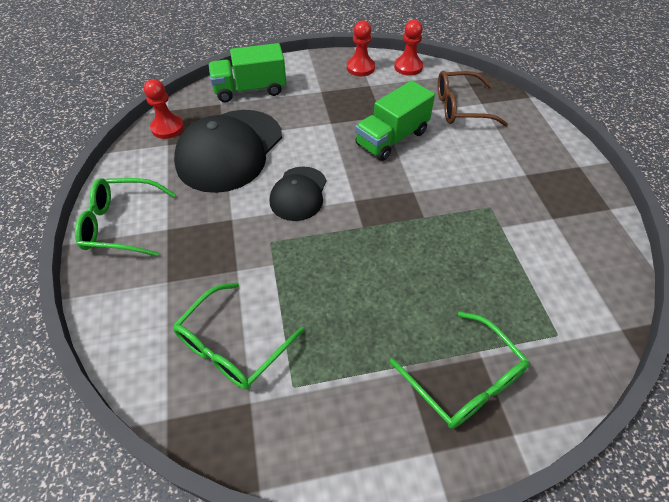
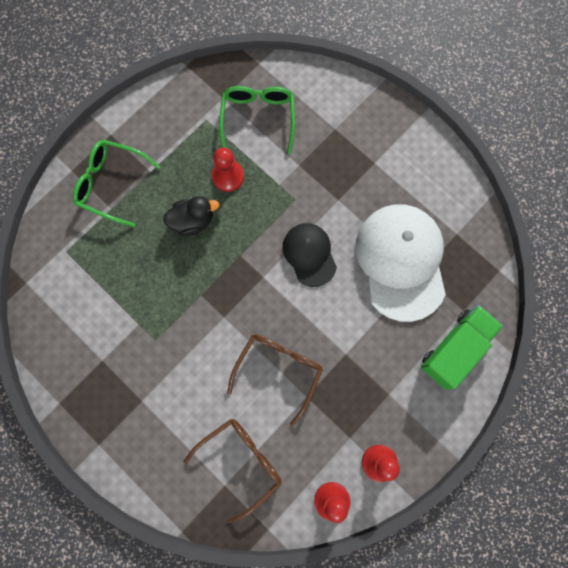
camera: 145 degrees right, 25 degrees up
green glasses [75,178,176,257] -> none
red pawn [144,79,184,139] -> red pawn moved to [212,148,244,192]
black cap [174,110,282,193] -> white cap [356,204,446,322]
green truck [355,80,435,161] -> brown glasses [227,334,323,426]
none -> black duck [163,196,219,236]

